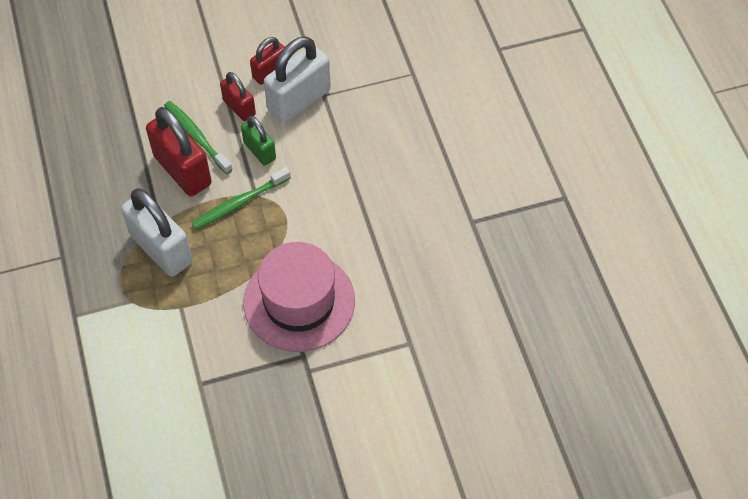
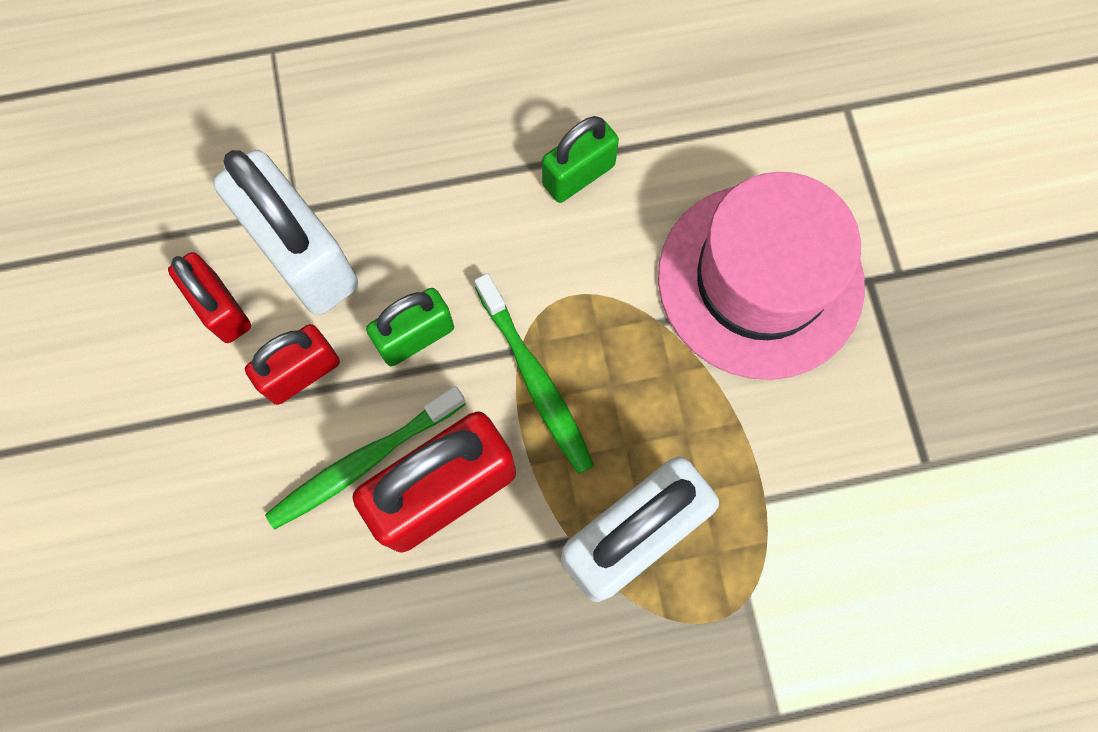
camera: 85 degrees left, 15 degrees up
none -> green padlock [542,116,619,203]

